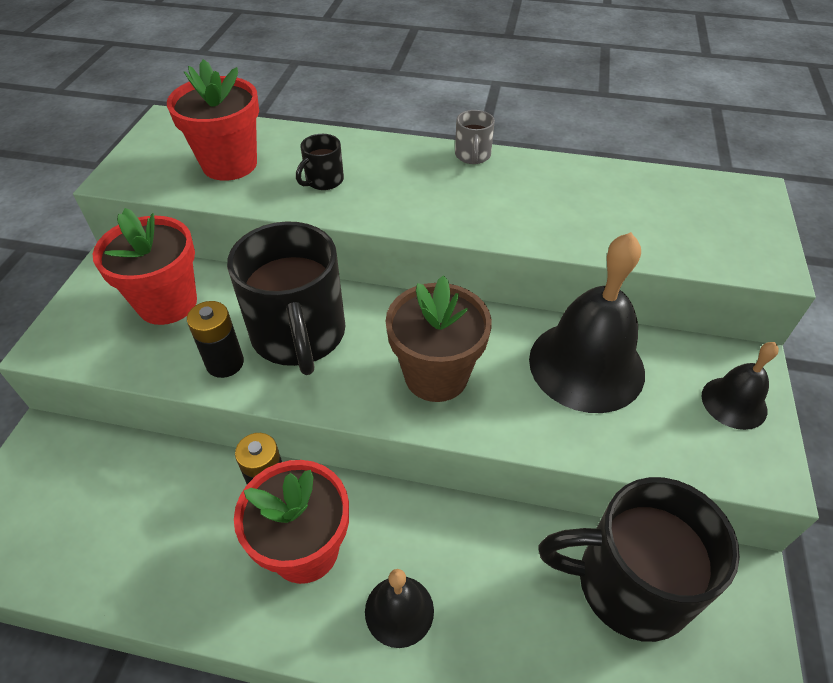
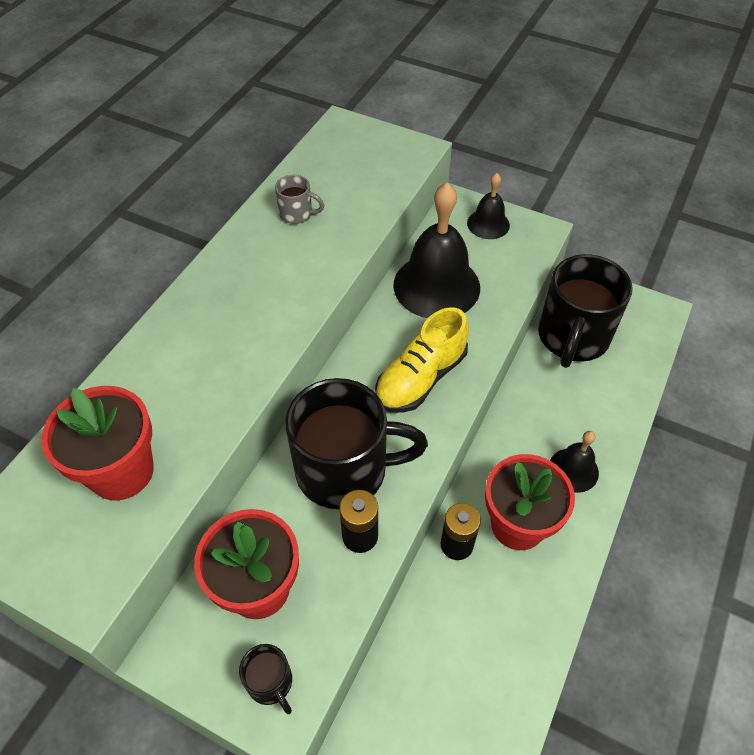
camera: 75 degrees left, 5 degrees up
black mug [296,134,344,190] -> black mug moved to [239,644,292,714]
brown flower pot [386,275,492,402] -> yellow shoe [375,307,469,413]
grey mug [455,110,495,164] -> grey mug moved to [275,175,324,224]

